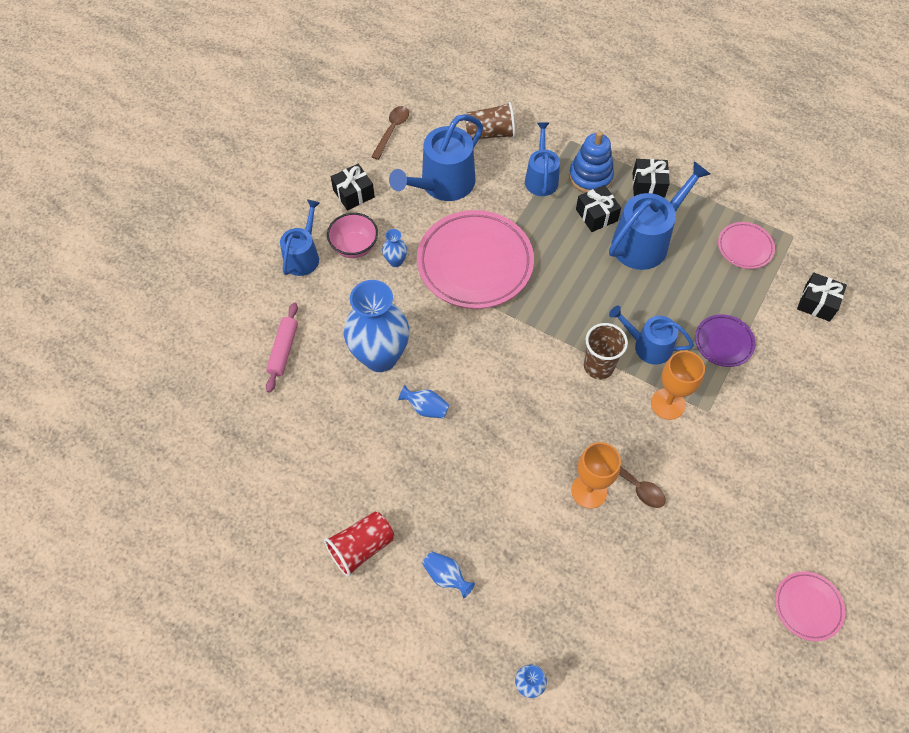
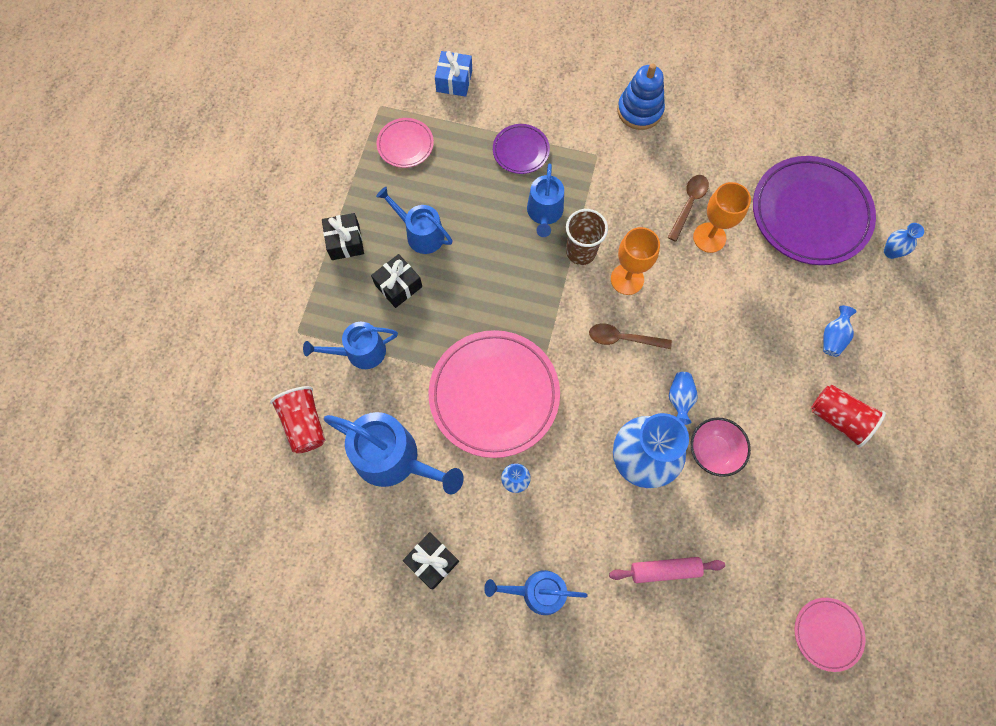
camera: 105 degrees left, 10 degrees up
pink bowl [327,213,378,258] -> pink bowl moved to [691,418,751,477]
brown spoon [371,106,409,160] -> brown spoon moved to [589,323,672,349]
brown cup [465,102,515,139] -> red cup [270,386,325,454]
blue stacking toy [569,131,614,193] -> blue stacking toy moved to [617,64,665,130]
blue watering can [609,161,710,270] -> blue watering can [376,187,453,254], size x0.63
orange goblet [651,351,705,420] -> orange goblet moved to [611,227,660,295]
pink plate [775,571,845,641] -> pink plate moved to [795,598,866,672]
black gift [797,273,847,322] -> blue gift [435,51,472,97]
none -> purple plate [753,156,876,265]

